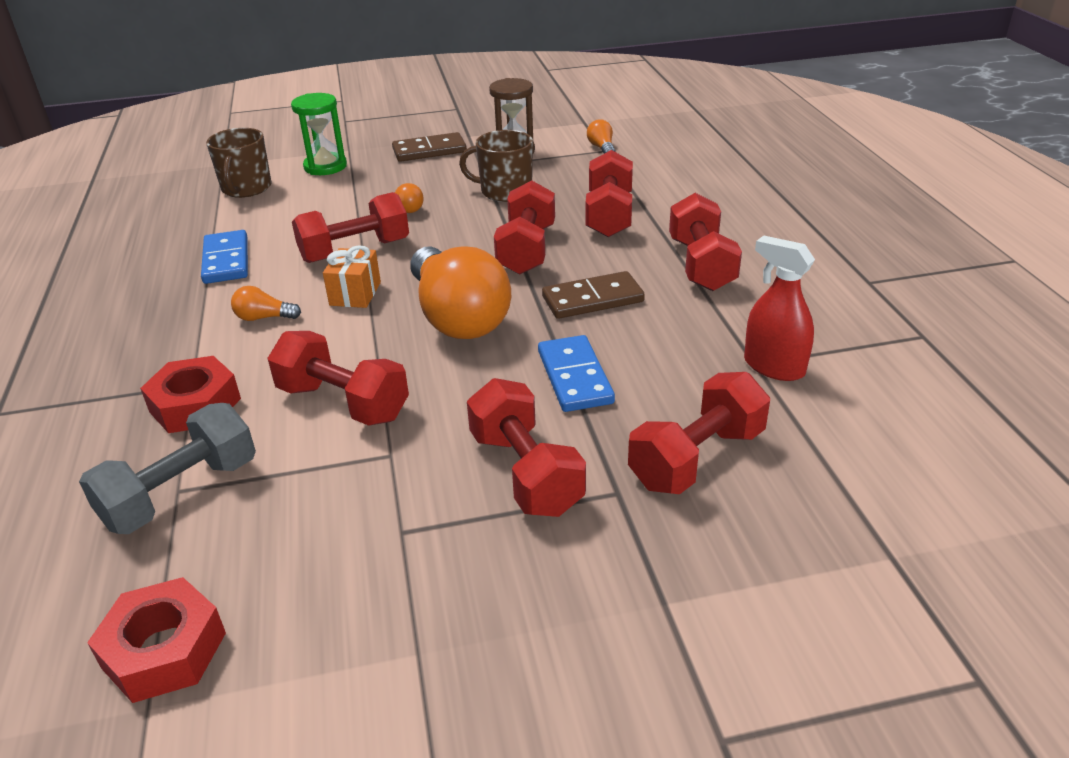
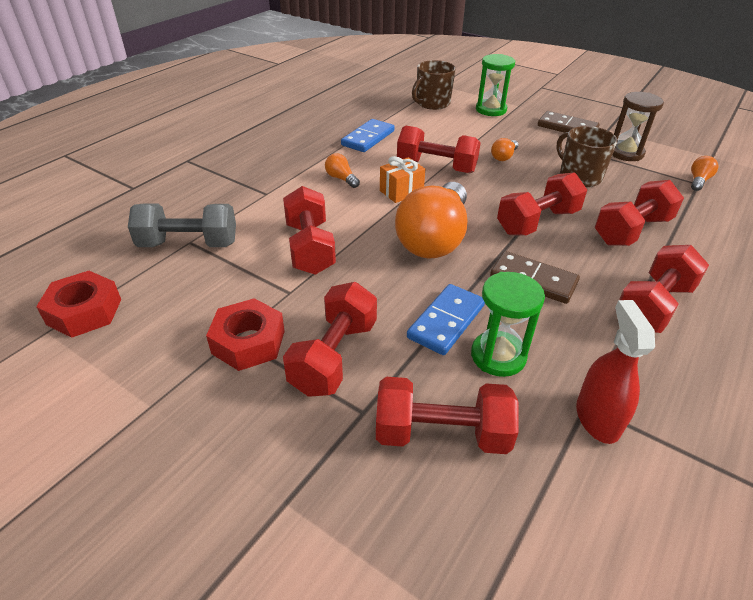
camera: 45 degrees right, 5 degrees up
red nut [140,356,241,433] -> red nut moved to [206,298,285,371]
none -> green hourglass [471,272,545,377]

